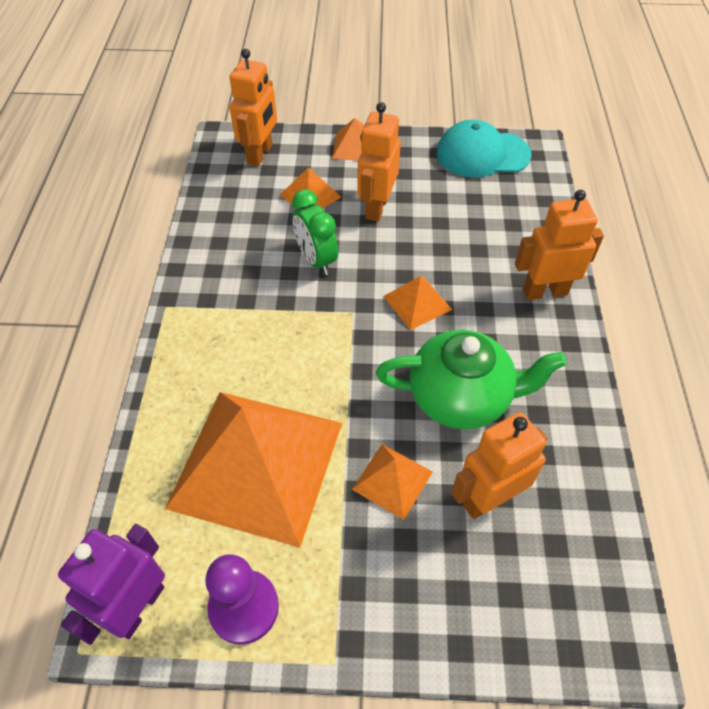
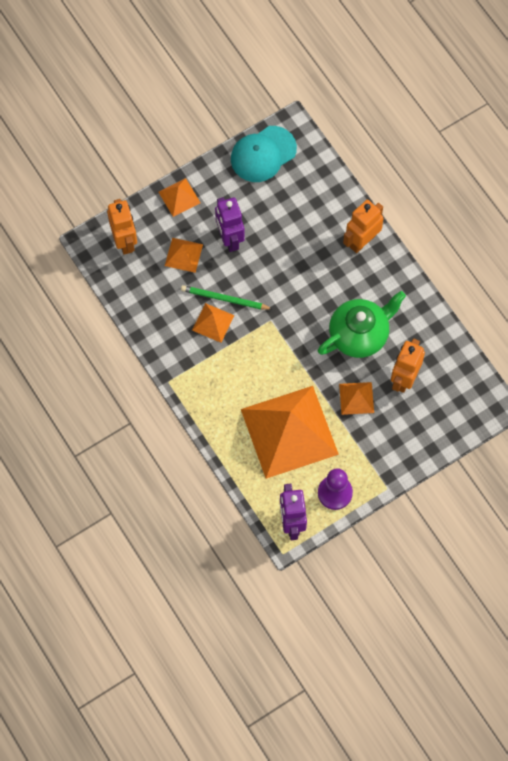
camera: 35 degrees left, 15 degrees up
green clock [292,189,338,275] -> green pencil [181,285,272,310]
orange robot [358,102,401,221] -> purple robot [215,197,245,252]
orange pyramid [383,276,452,330] -> orange pyramid moved to [192,303,235,343]

